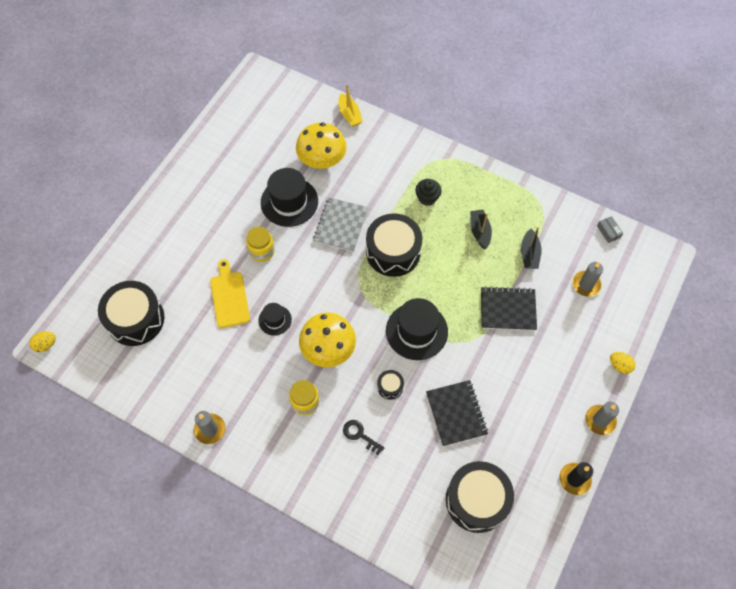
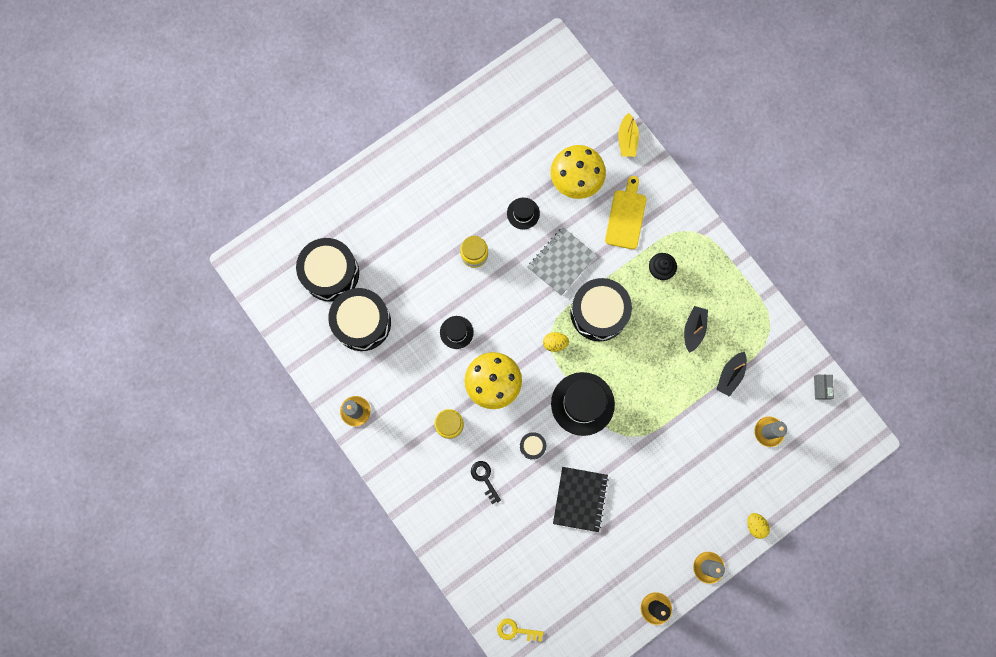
camera: 25 degrees right, 15 degrees up
yellow egg [29,331,56,352] -> yellow egg moved to [543,332,569,352]
yellow cutting board [210,259,250,328] -> yellow cutting board moved to [605,176,646,249]
black hat [261,168,318,227] -> black hat [507,198,540,229], size x0.54
black drum [446,461,514,533] -> black drum moved to [328,288,391,351]
black notebook [481,286,537,331] -> none
none -> yellow key [497,618,544,642]

